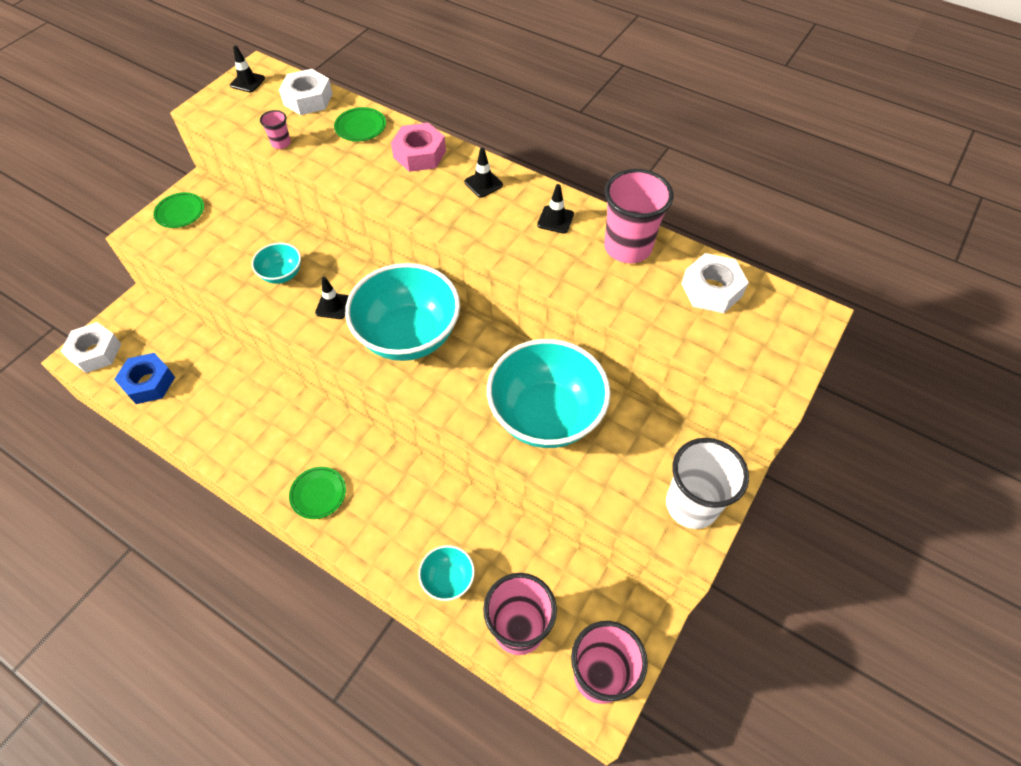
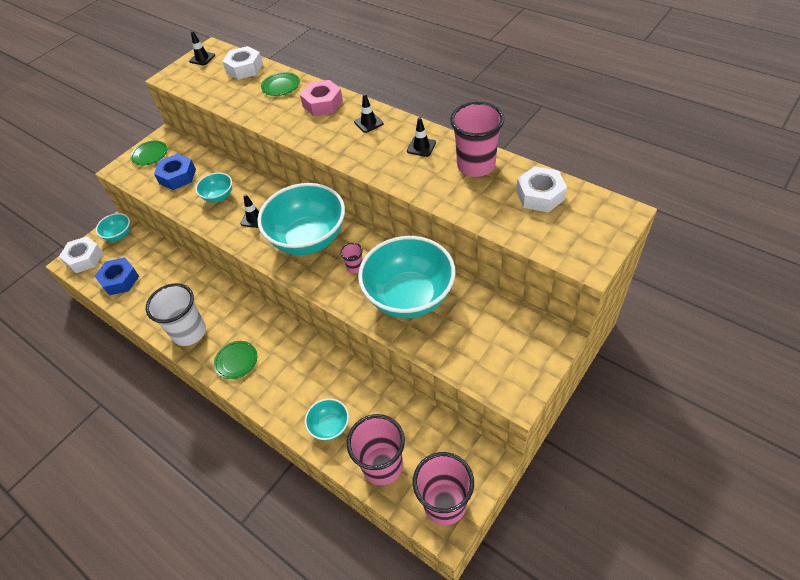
camera: 10 degrees right, 5 degrees down
pink cup [260,110,291,149] -> pink cup moved to [340,243,363,273]
white cup [666,438,749,529] -> white cup moved to [146,283,206,346]
none -> turquoise bowl [96,213,130,241]
none -> blue nut [154,154,196,190]

